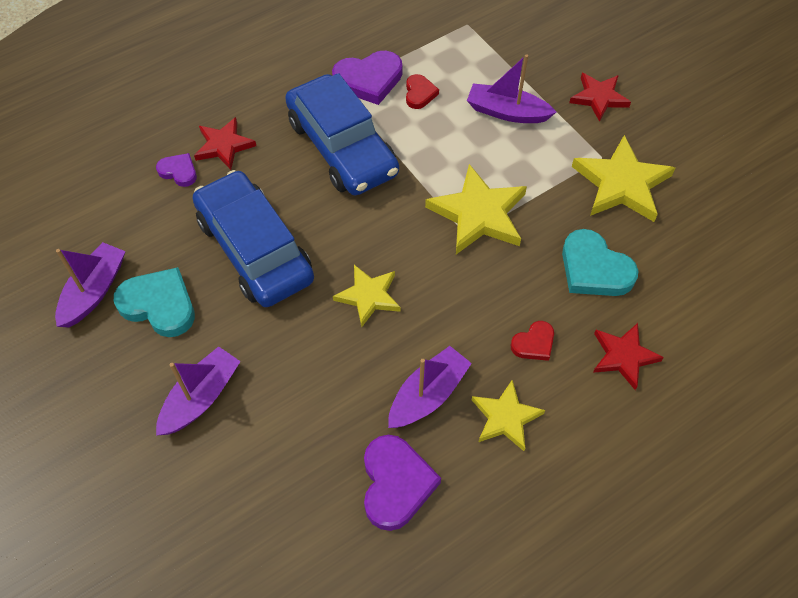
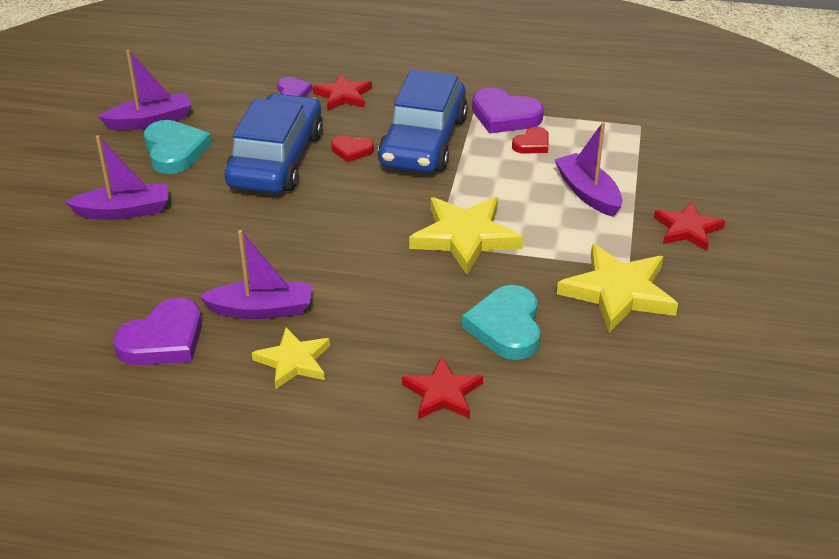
camera: 45 degrees right, 20 degrees down
yellow star [333,265,400,327] -> none
red heart [511,321,554,361] -> red heart moved to [331,135,374,162]

